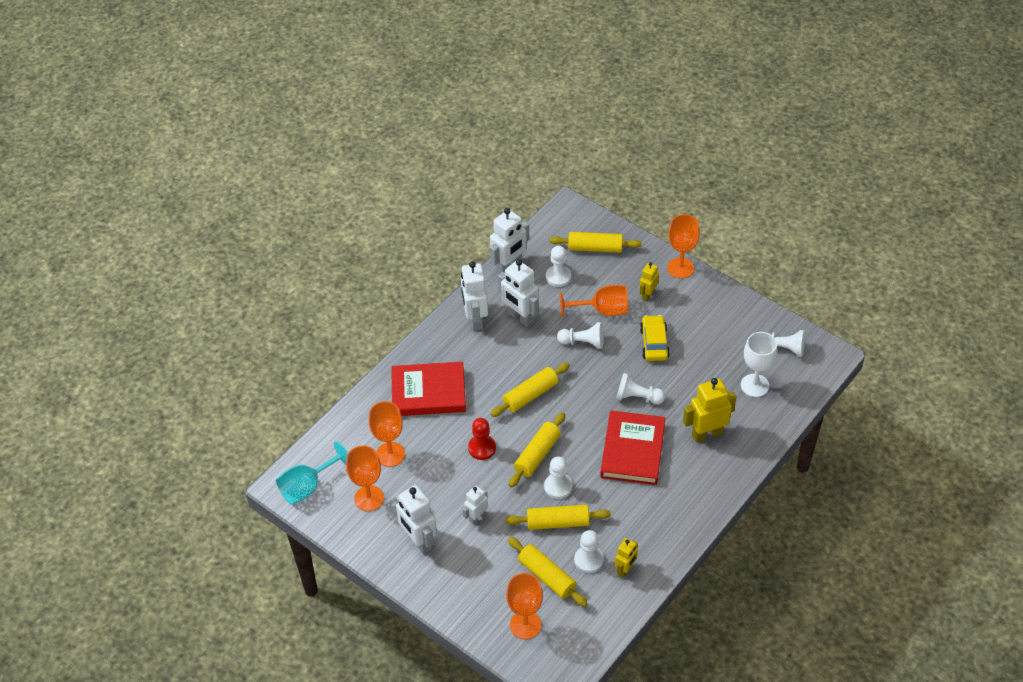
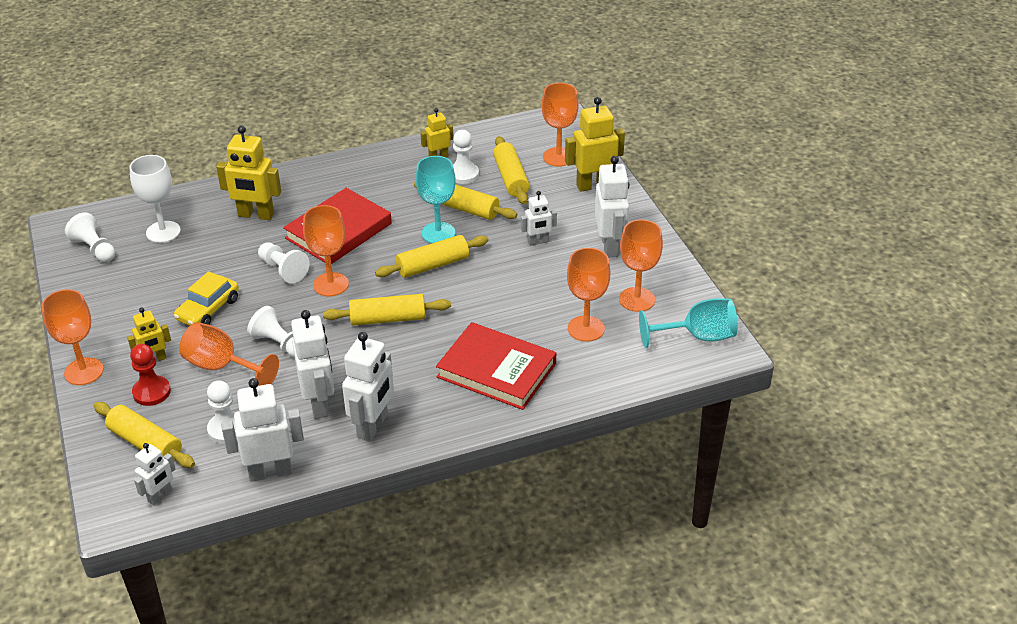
camera: 150 degrees left, 10 degrees down
red pawn [468,418,496,460] -> red pawn moved to [130,344,171,406]
white pawn [544,457,573,499] -> turquoise goblet [416,156,456,243]
none -> white robot [134,443,175,505]
none -> orange goblet [303,205,349,296]
none -> yellow robot [565,97,625,192]

